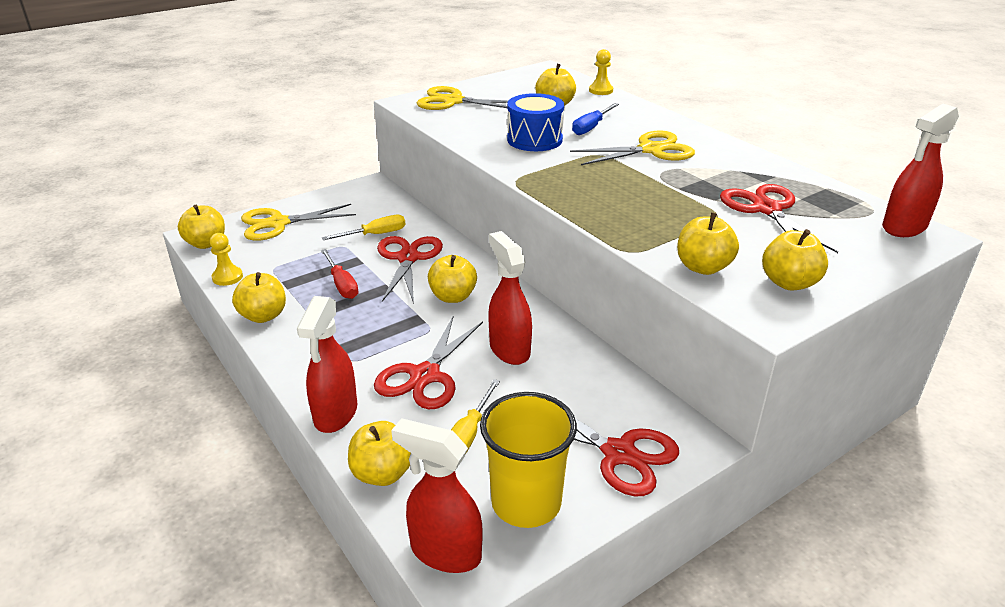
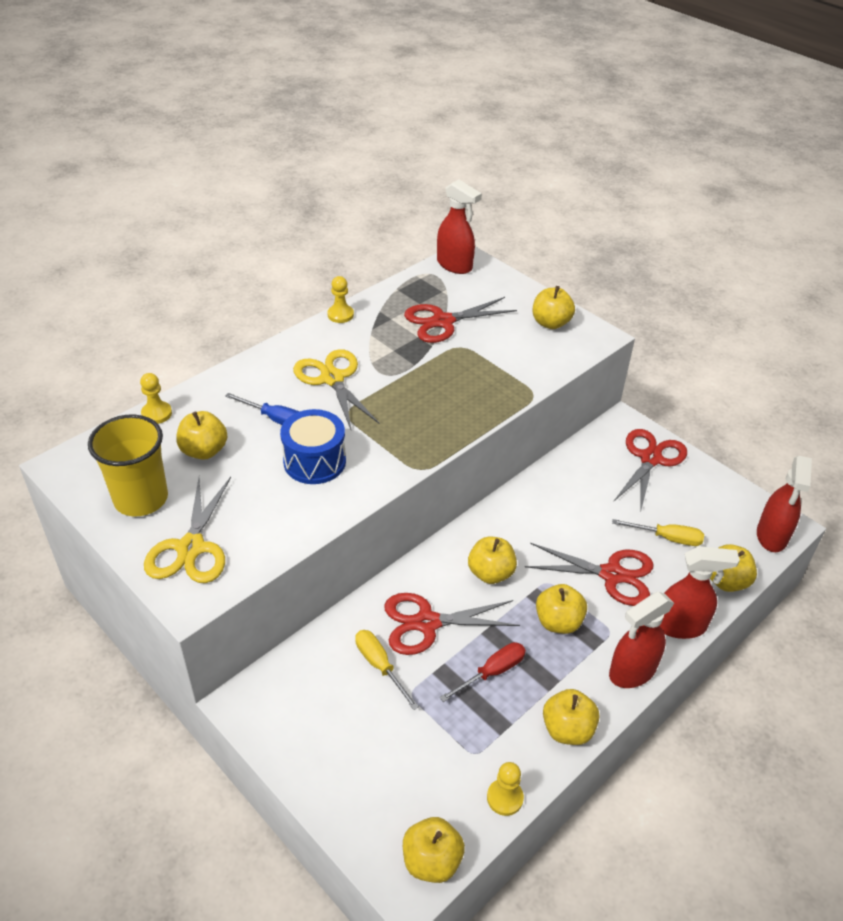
camera: 100 degrees left, 10 degrees up
yellow scissors [241,204,356,241] -> none
yellow cup [480,392,577,528] -> yellow cup moved to [88,415,168,516]
red spray bottle [488,231,532,365] -> red spray bottle moved to [609,592,674,688]
yellow apple [677,212,739,275] -> yellow apple moved to [536,584,587,634]
none -> yellow pawn [328,276,354,323]

